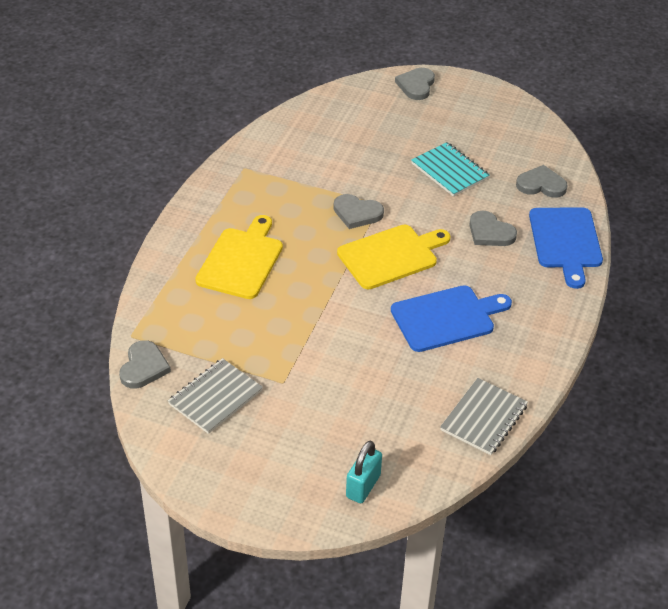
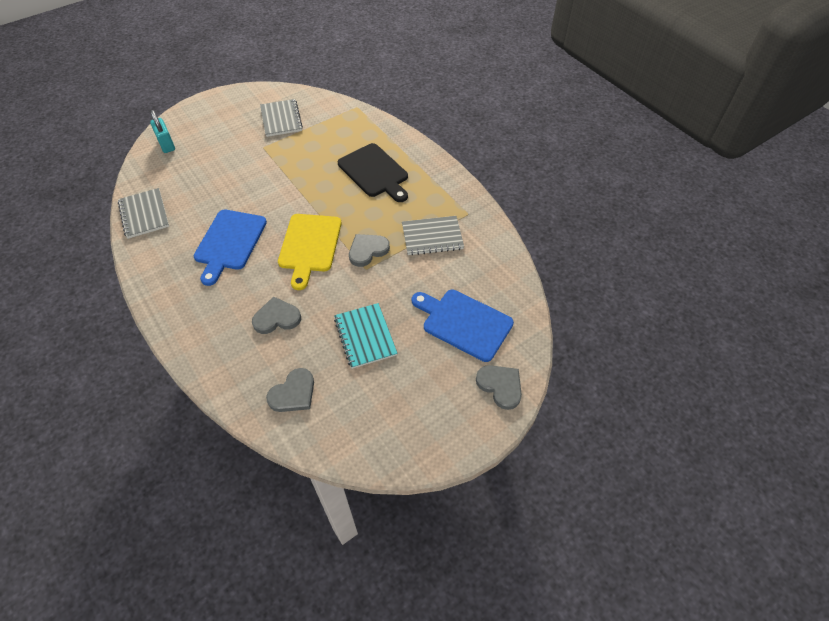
camera: 125 degrees right, 10 degrees up
grey heart [119,340,171,389] -> none
yellow cutting board [195,215,283,299] -> black cutting board [338,143,408,202]
turquoise notebook [411,142,490,197] -> turquoise notebook turned 75 degrees clockwise [334,303,398,369]
blue cutting board [529,207,603,289] -> blue cutting board moved to [412,290,514,362]
none -> grey notebook [402,216,464,256]

